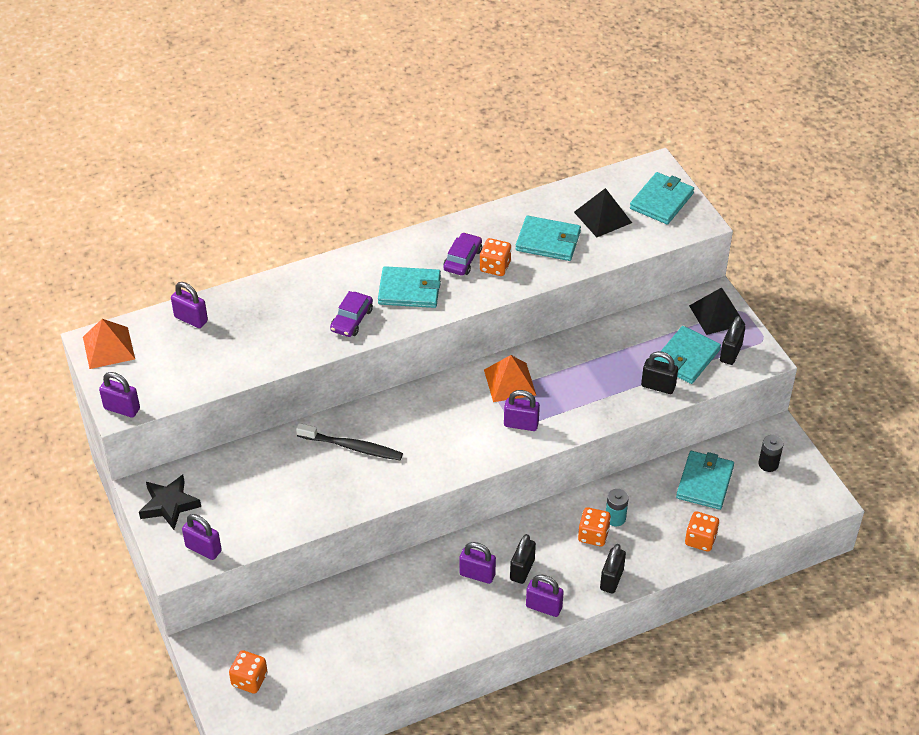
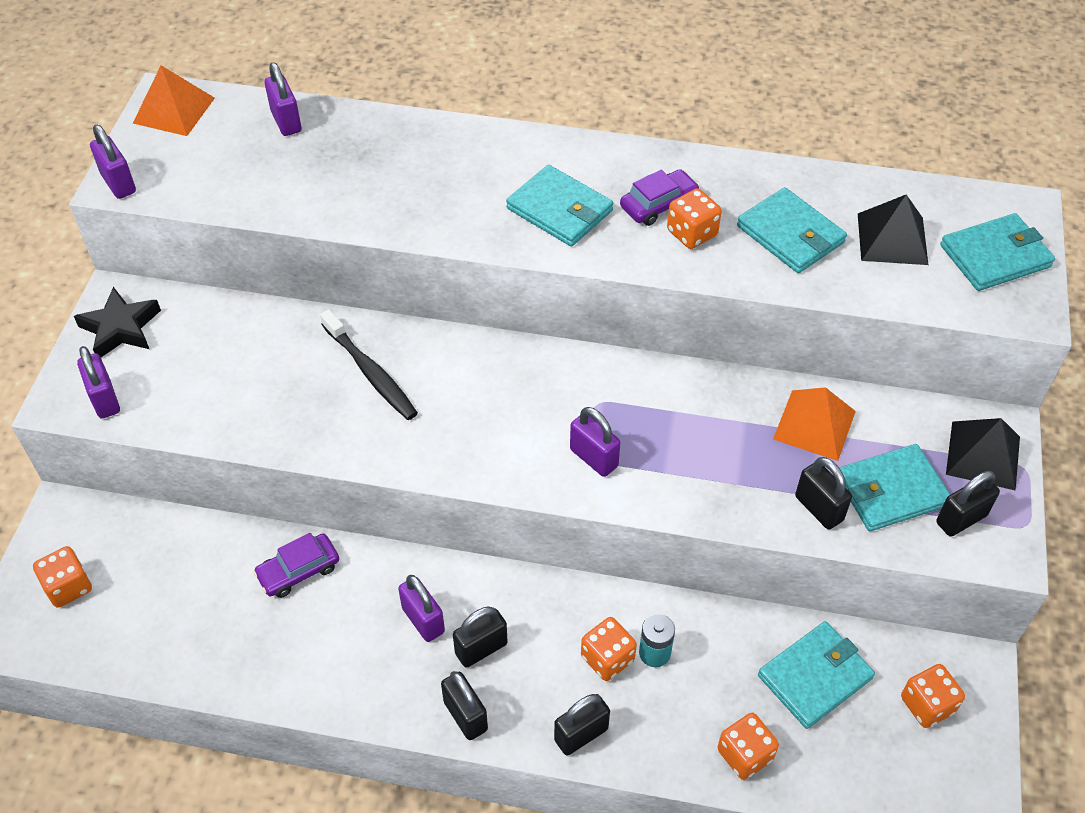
camera: 35 degrees right, 5 degrees up
purple car [330,291,373,337] -> purple car moved to [253,533,339,598]
orange pyramid [484,355,536,402] -> orange pyramid moved to [773,387,856,461]
purple padlock [526,575,564,617] -> black padlock [441,671,488,740]
black battery [758,435,784,472] -> orange dice [901,664,965,728]

